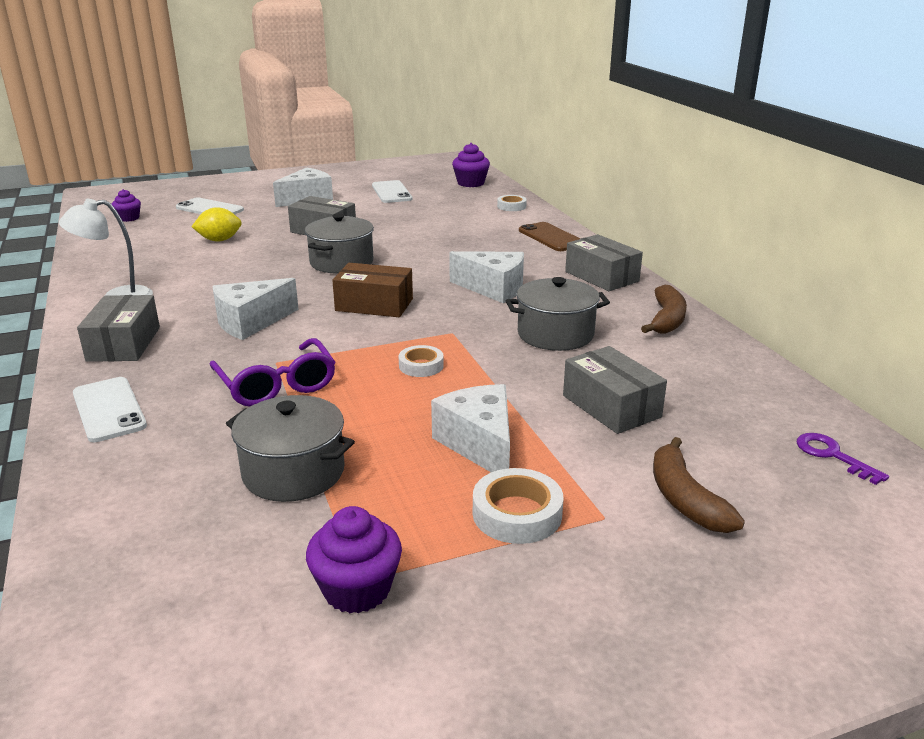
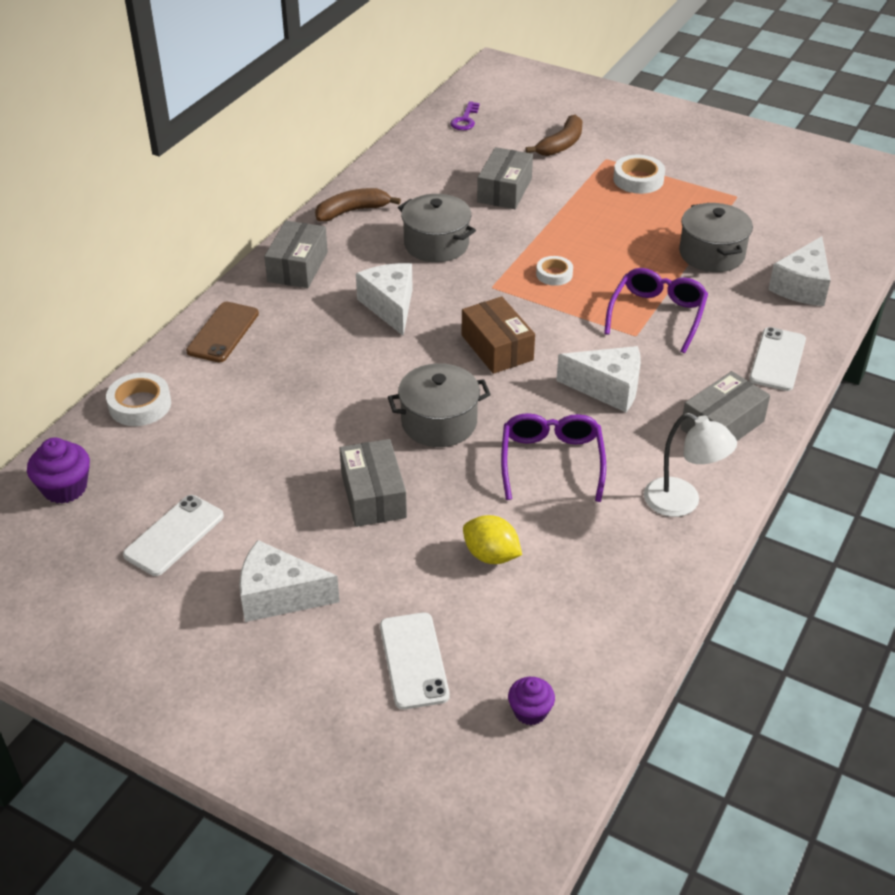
camera: 130 degrees left, 15 degrees up
purple cupcake [306,506,402,613] -> none
white cheese [431,384,510,472] -> white cheese moved to [768,236,831,306]
white tape [497,195,527,211] -> white tape [106,373,171,426], size x1.51
none -> purple glasses [501,413,606,502]

